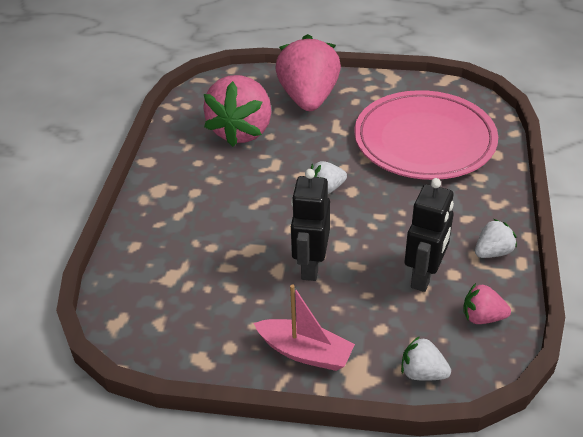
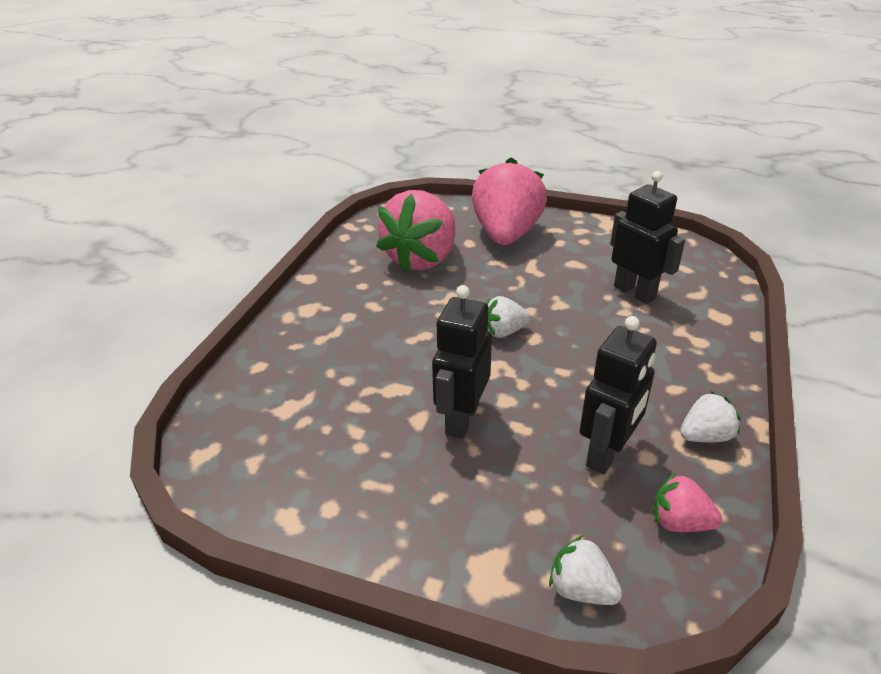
camera: 10 degrees right, 5 degrees down
pink boat [254,285,355,371] -> none
pink plate [354,90,498,180] -> black robot [610,171,685,304]

